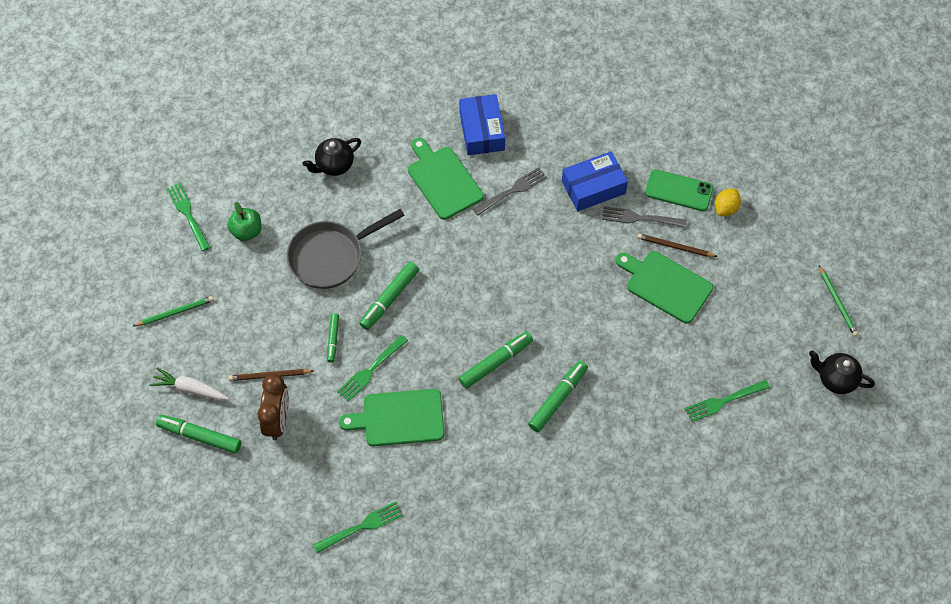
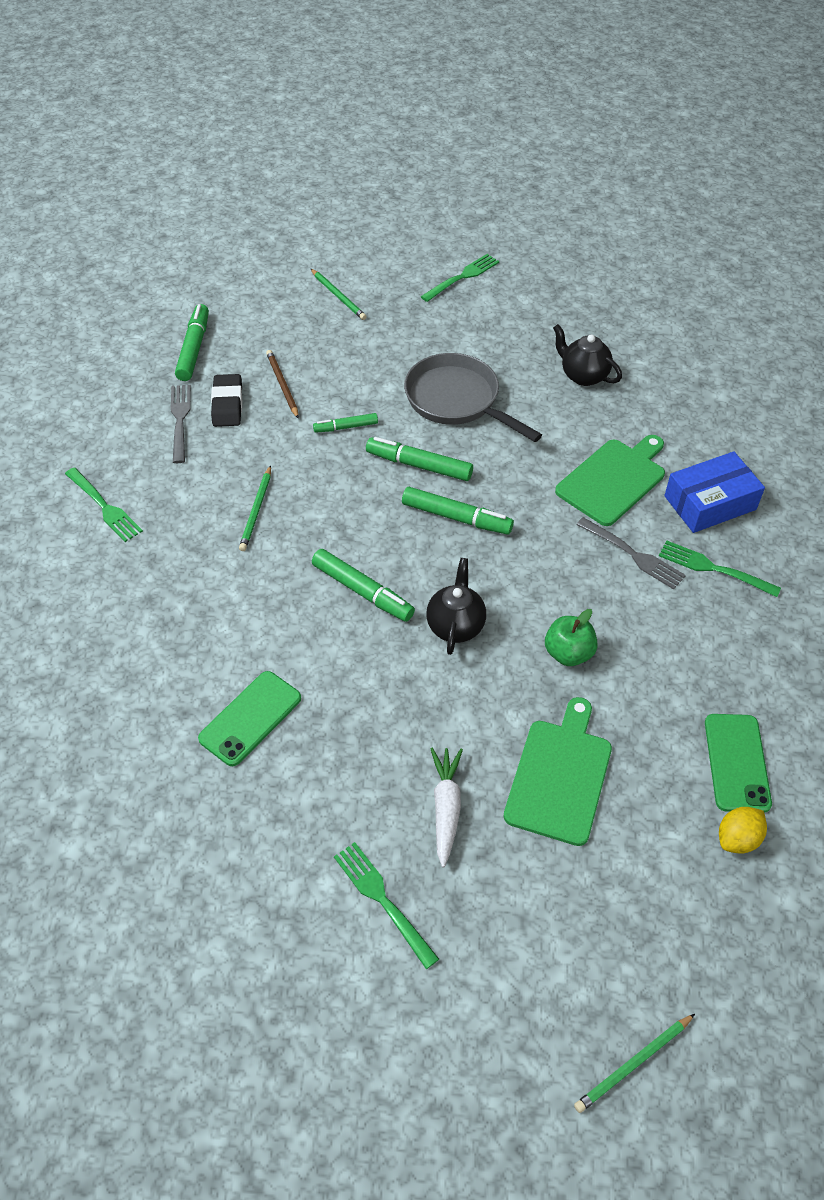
camera: 75 degrees right, 10 degrees down
white carrot [150,367,229,400] -> white carrot moved to [431,748,463,867]
green apple [227,202,262,241] -> green apple moved to [545,609,598,666]
brown clock [258,374,289,440] -> black eraser [211,374,243,427]
green fork [337,335,408,402] -> green fork moved to [659,540,781,597]
green cutting board [339,389,444,446] -> green pencil [239,465,271,551]
green marker [528,361,588,432] -> green marker moved to [402,487,514,535]
blue box [562,151,628,211] -> none
grey fork [602,206,687,228] -> grey fork moved to [170,385,191,463]
brown pencil [637,234,718,257] -> none
yellow lemon [715,189,741,216] -> yellow lemon turned 60 degrees counterclockwise [719,807,767,853]
black teapot [809,351,875,394] -> black teapot moved to [426,558,486,655]
none -> green phone [198,671,301,766]

